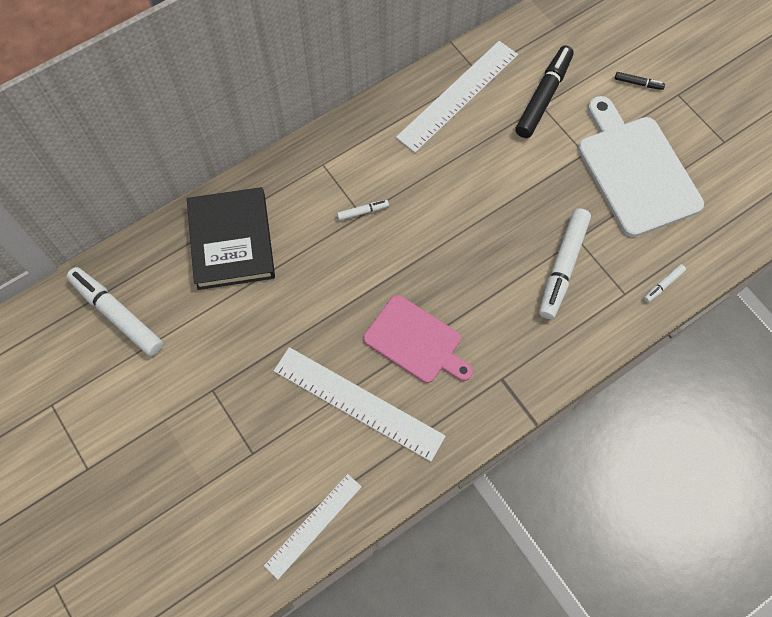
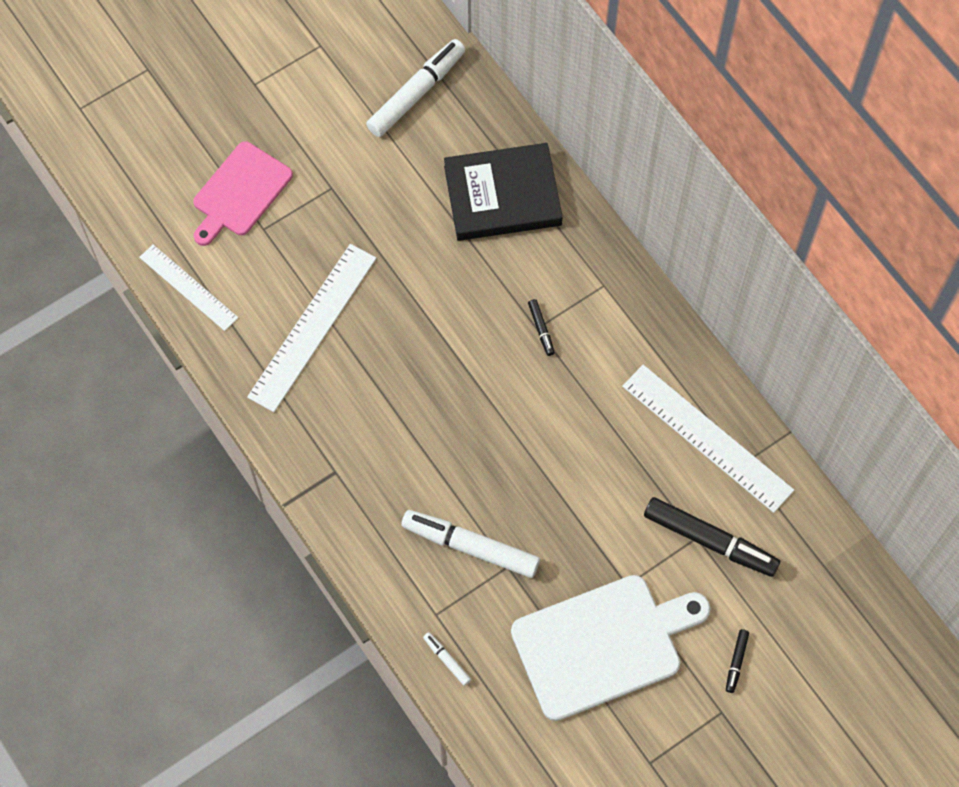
camera: 90 degrees right, 0 degrees up
white marker [337,200,389,220] -> black marker [528,299,555,356]
pink cutting board [363,295,473,383] -> pink cutting board moved to [193,141,293,246]

